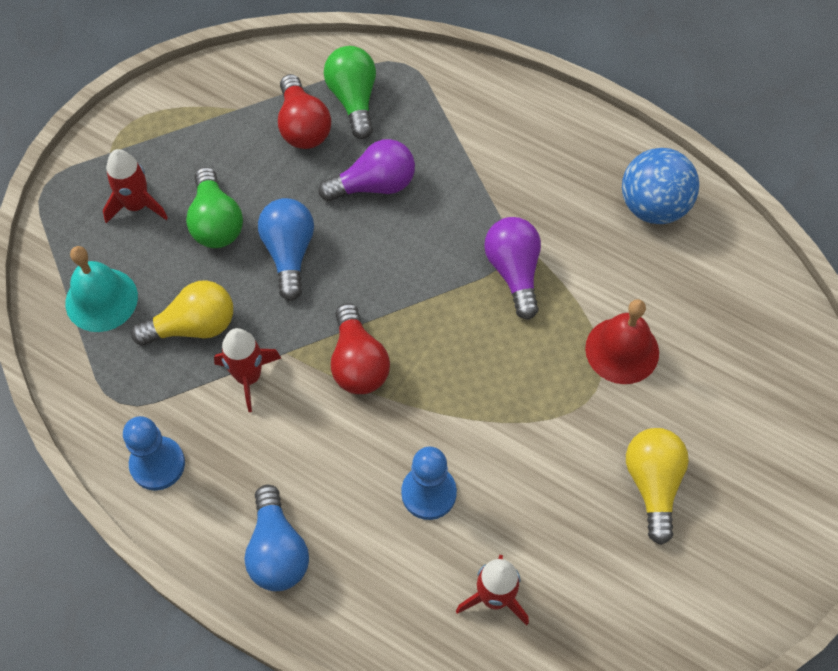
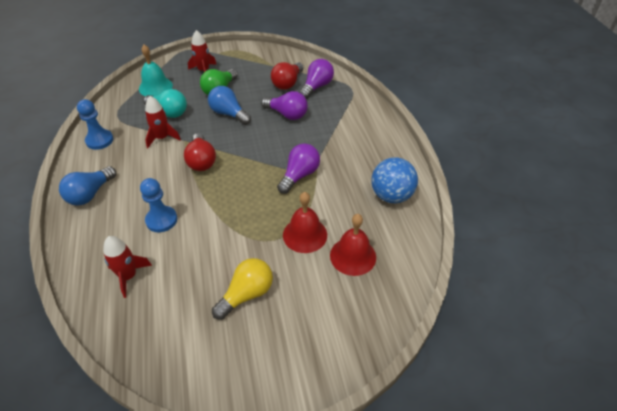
camera: 45 degrees right, 15 degrees down
yellow light bulb [131,280,233,346] -> turquoise light bulb [143,89,187,118]
blue light bulb [258,198,314,301] -> blue light bulb turned 90 degrees counterclockwise [208,86,251,125]
green light bulb [324,46,376,139] -> purple light bulb [299,59,334,99]
red light bulb [331,303,390,394] -> red light bulb turned 45 degrees counterclockwise [184,133,216,171]
none -> red bell [330,214,376,276]

